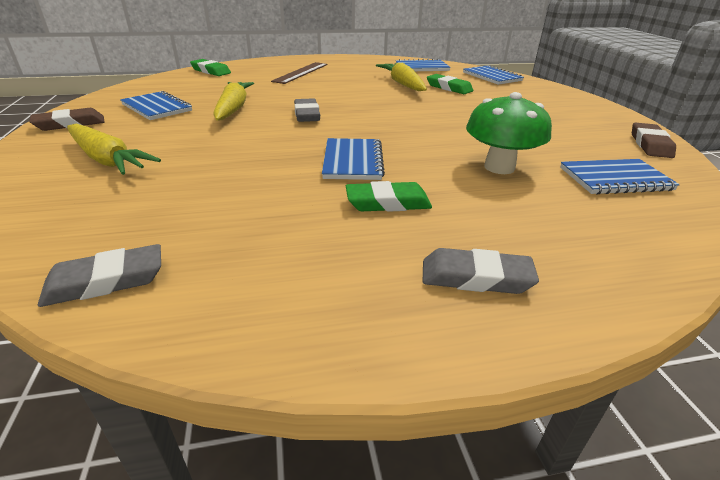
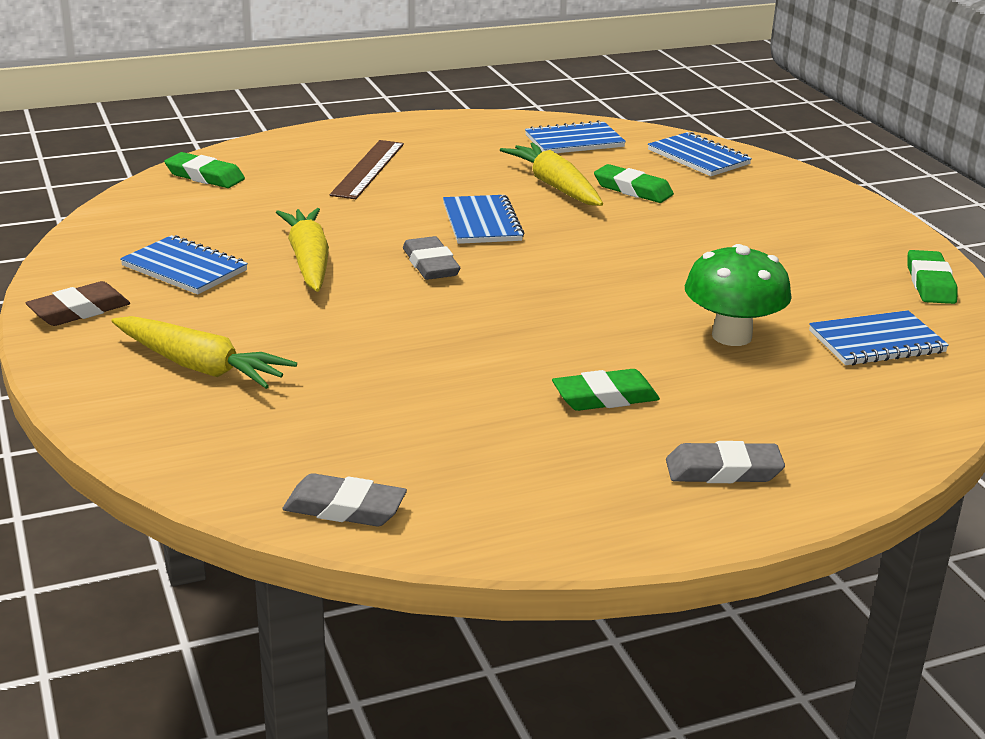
camera: 10 degrees left, 5 degrees down
grey eraser [38,244,161,307] -> grey eraser turned 45 degrees clockwise [283,473,407,526]
blue notebook [322,138,385,180] -> blue notebook moved to [443,195,524,244]
brown eraser [632,123,676,158] -> green eraser [907,250,957,304]

